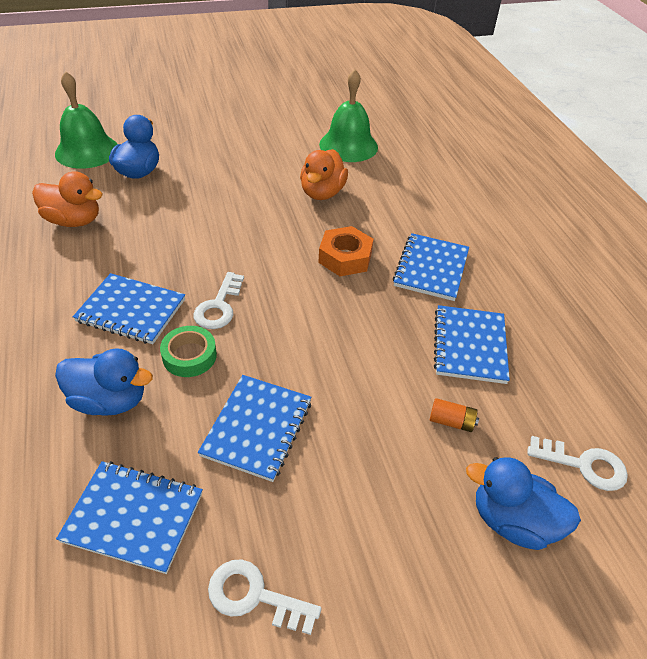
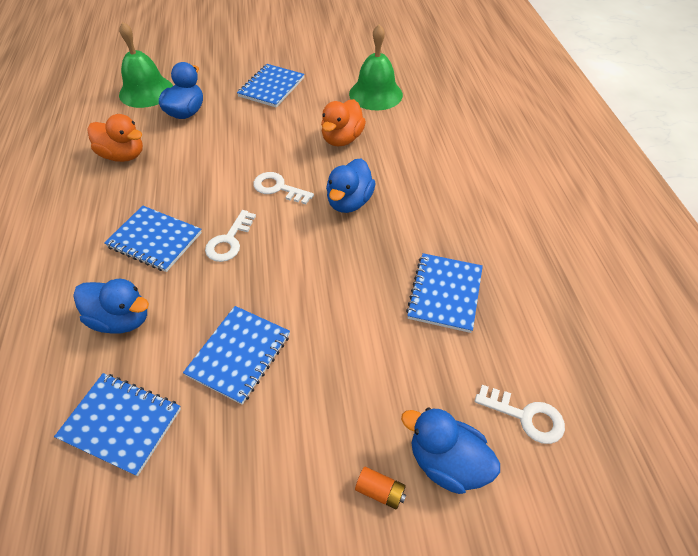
camera: 10 degrees right, 5 degrees up
green tape [160,326,217,377] -> none
white key [208,559,321,635] -> white key moved to [253,172,314,204]
orange nut [318,226,374,276] -> blue duck [326,158,375,213]
blue notebook [393,233,469,301] -> blue notebook moved to [237,64,304,108]
orange battery [430,398,479,432] -> orange battery moved to [355,467,406,510]

